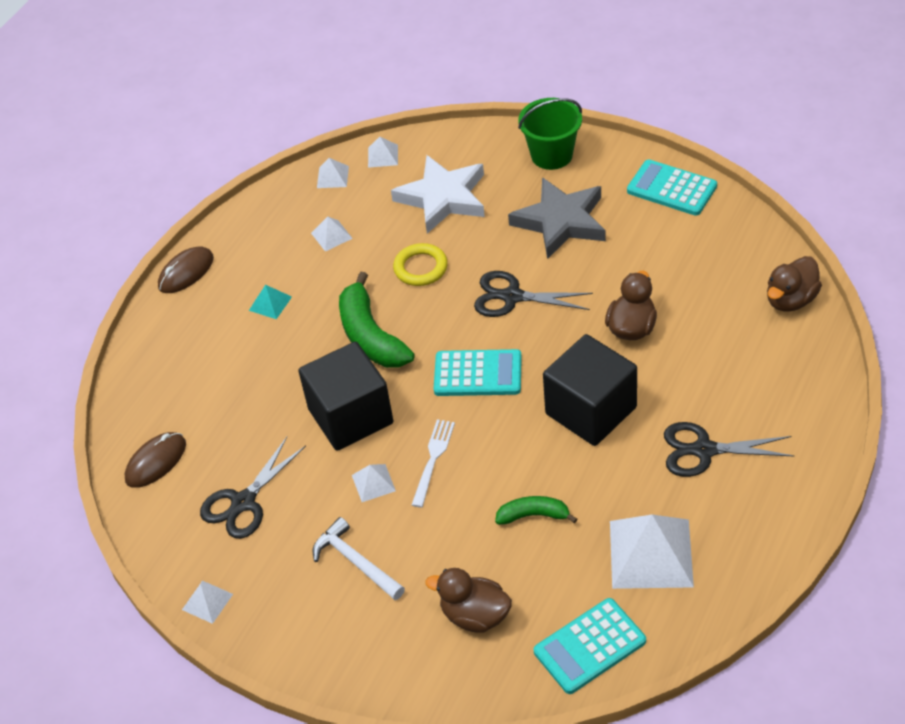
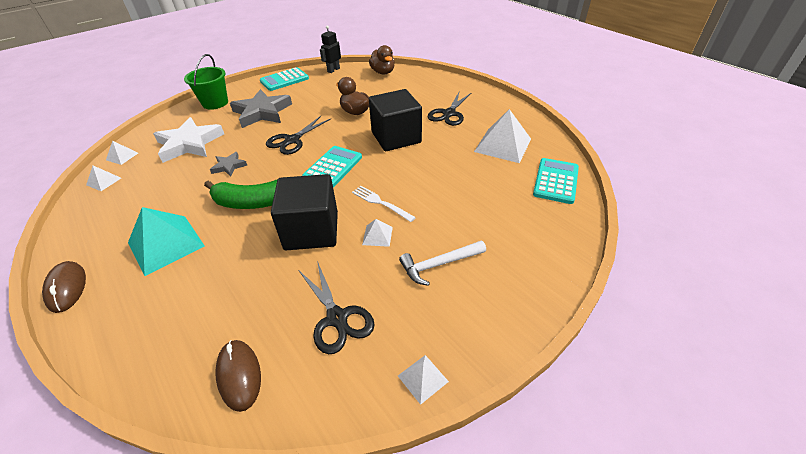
camera: 70 degrees left, 5 degrees down
turquoise pyramid [249,285,292,319] -> turquoise pyramid [128,207,205,276], size x2.11
white pyramid [311,217,353,252] -> none
yellow ring [393,243,448,286] -> grey star [210,152,248,177]
brown duck [425,568,512,633] -> none
green banana [495,496,577,525] -> none
turquoise calculator [534,598,646,694] -> turquoise calculator turned 150 degrees counterclockwise [533,158,579,204]
none -> black robot [320,25,341,73]

